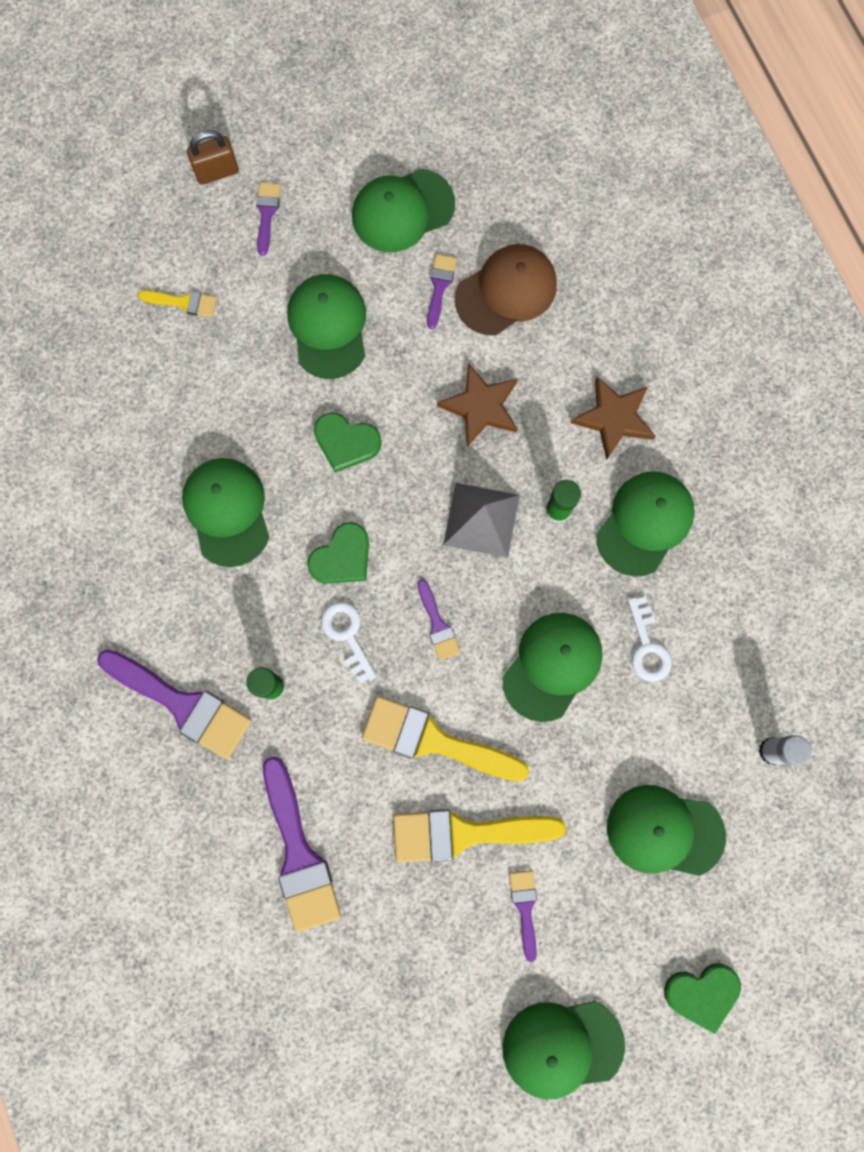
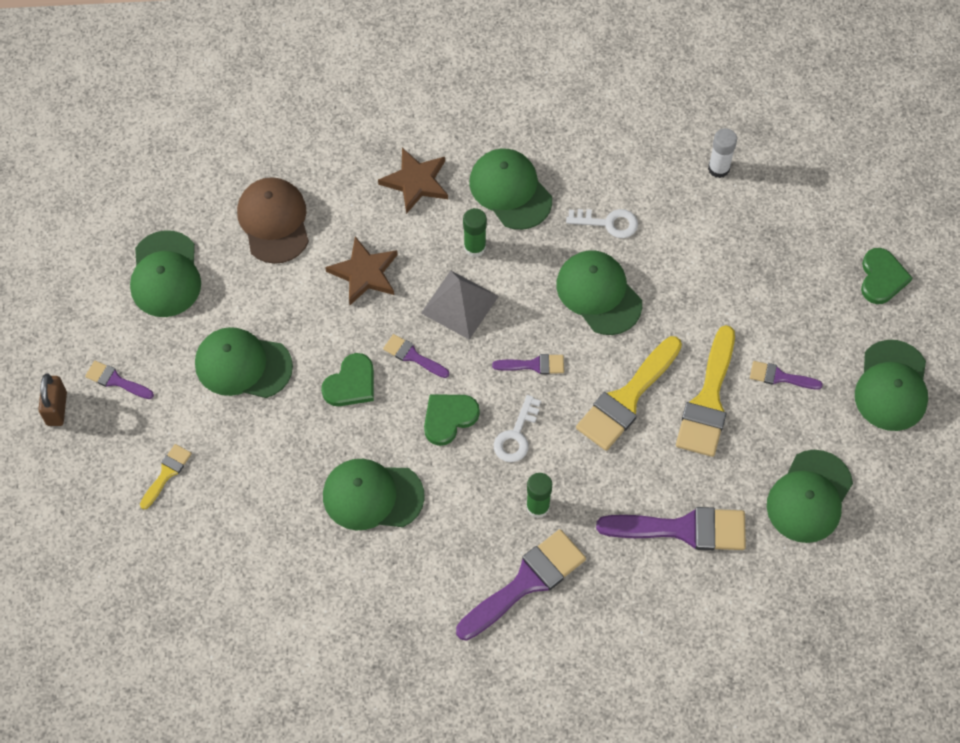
camera: 70 degrees left, 15 degrees down
green heart [307,522,369,584] -> green heart turned 105 degrees counterclockwise [424,395,480,446]
white key [321,602,377,684] -> white key turned 60 degrees counterclockwise [494,395,541,462]
purple brush [427,254,457,329] -> purple brush moved to [383,334,449,378]
green cap [607,785,726,876] -> green cap moved to [767,450,853,543]

